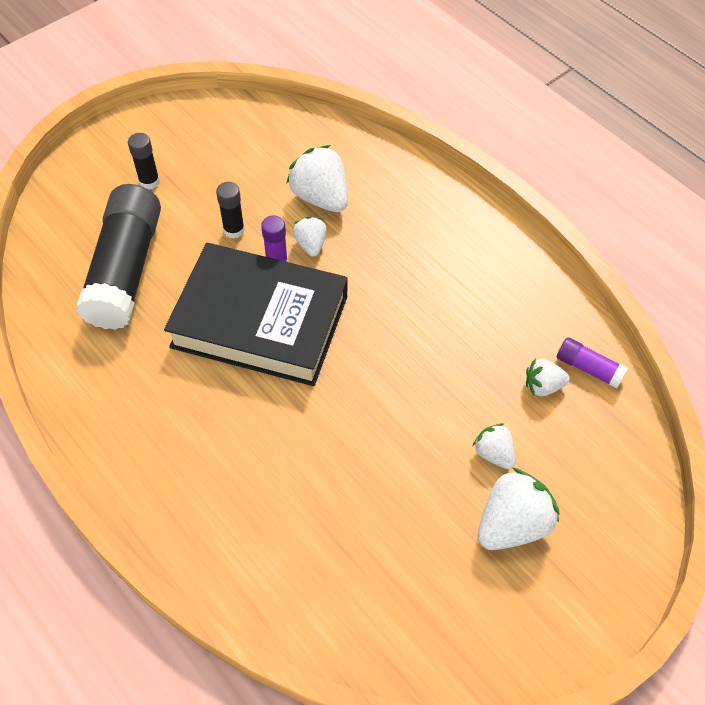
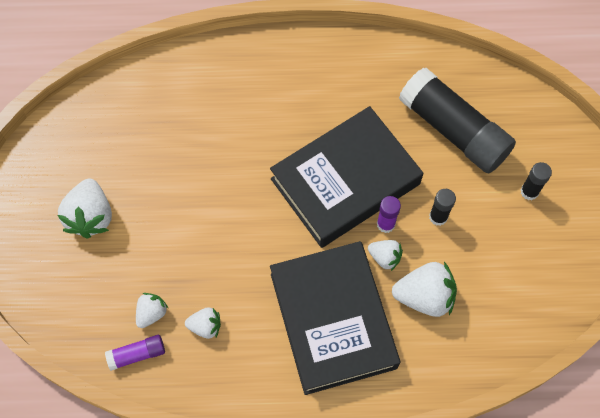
camera: 130 degrees right, 10 degrees up
white strawberry [473,423,515,469] -> white strawberry moved to [185,307,221,339]
none -> black book [270,241,400,395]

